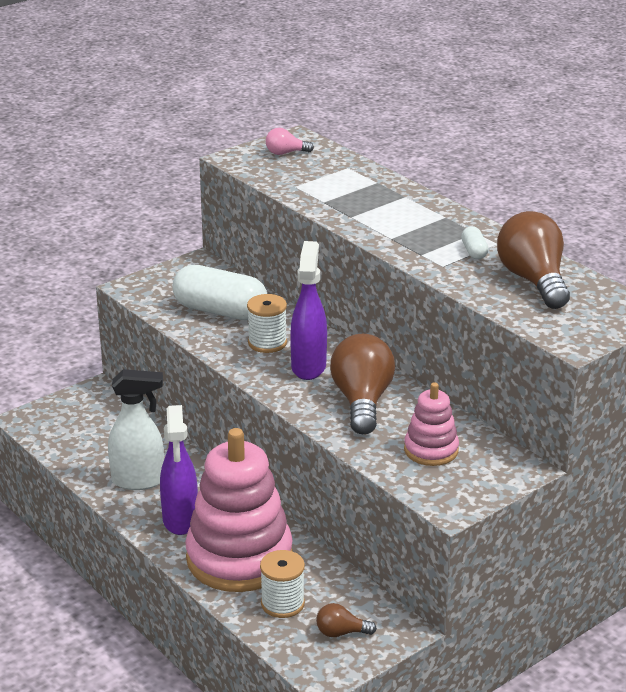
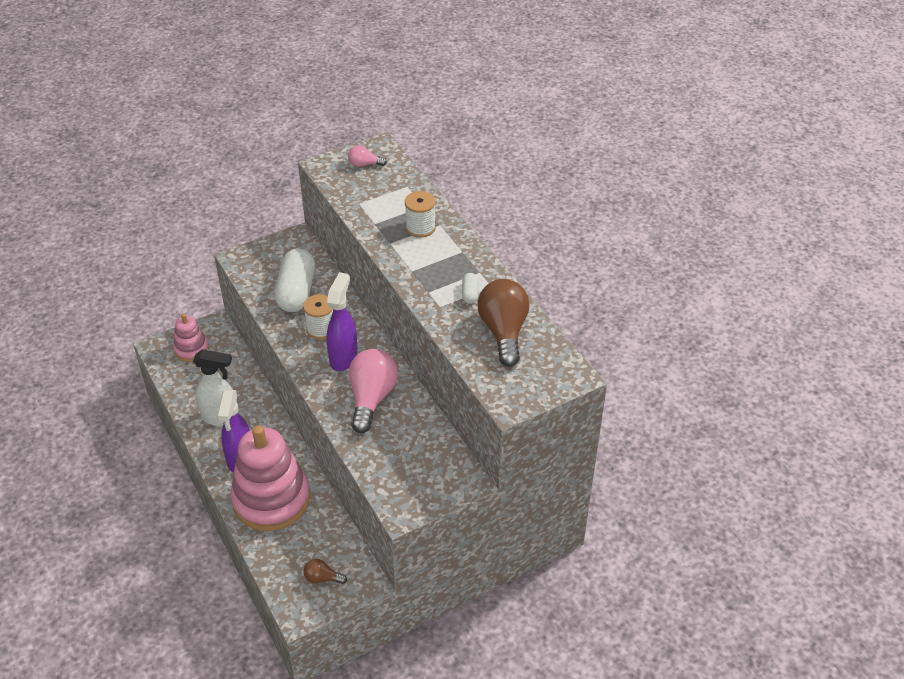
camera: 10 degrees right, 15 degrees up
white capsule [173,265,267,320] -> white capsule turned 60 degrees clockwise [275,248,315,312]
white spool [260,550,305,618] -> white spool moved to [405,191,436,238]
brown light bulb [330,334,395,434] -> pink light bulb [349,349,398,433]
pink stacking toy [404,382,459,466] -> pink stacking toy moved to [173,313,209,362]

